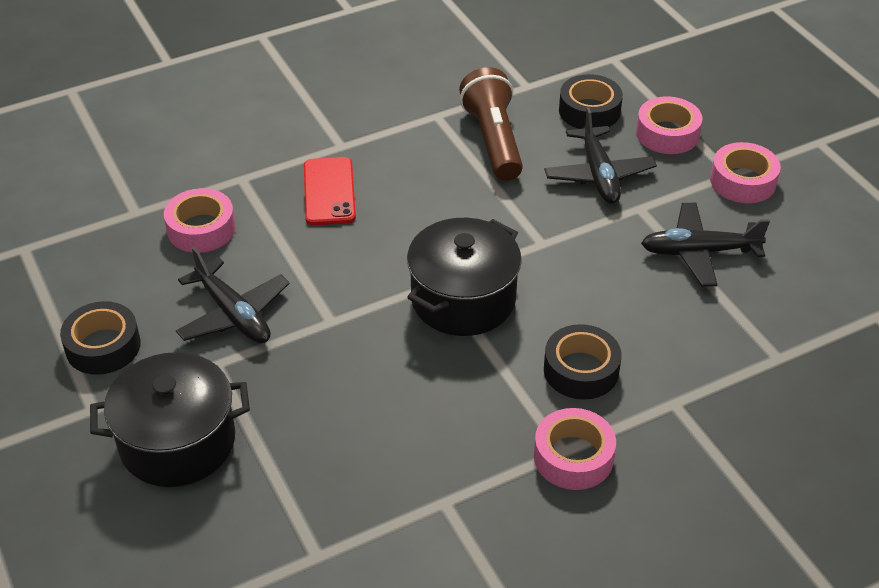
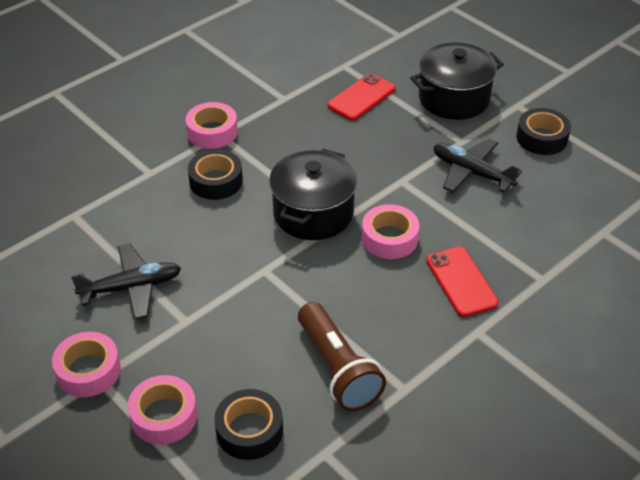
camera: 165 degrees right, 0 degrees up
pink tape [164,188,236,253] -> pink tape moved to [362,204,419,259]
black plane [544,108,657,204] -> none
none -> red phone [328,73,396,120]

